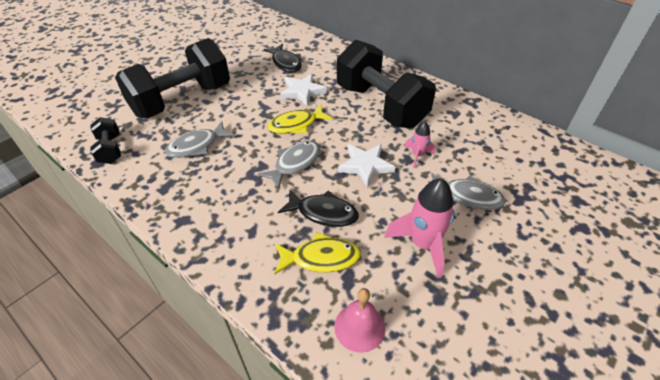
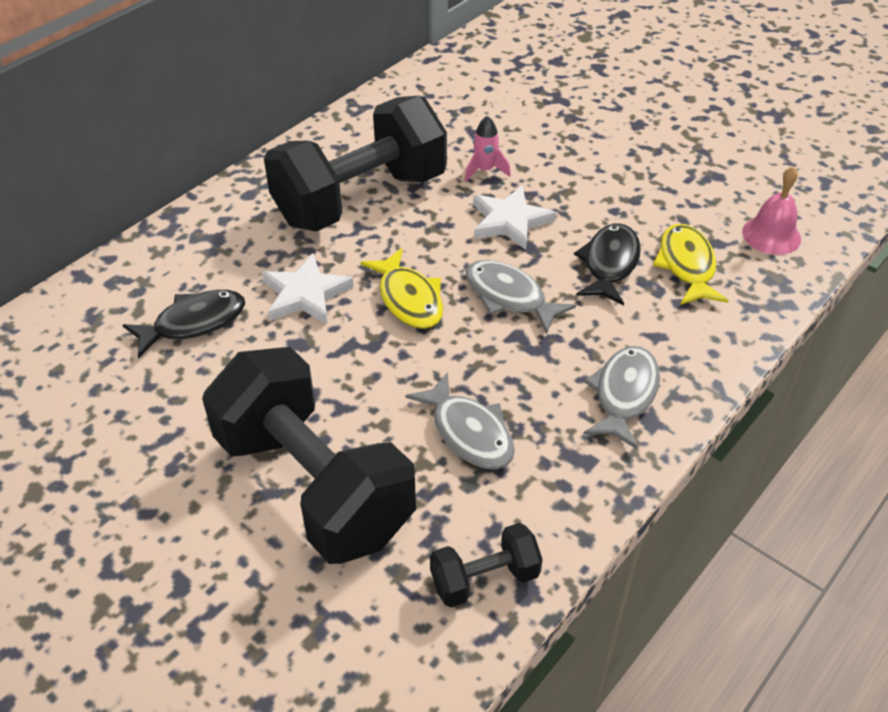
camera: 90 degrees left, 0 degrees up
pink rocket [384,178,454,278] -> none
grey fish [431,173,506,210] -> grey fish moved to [584,346,660,449]

